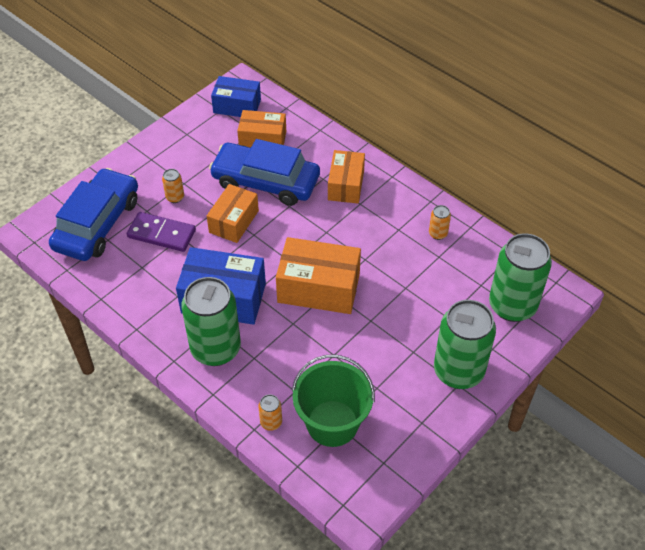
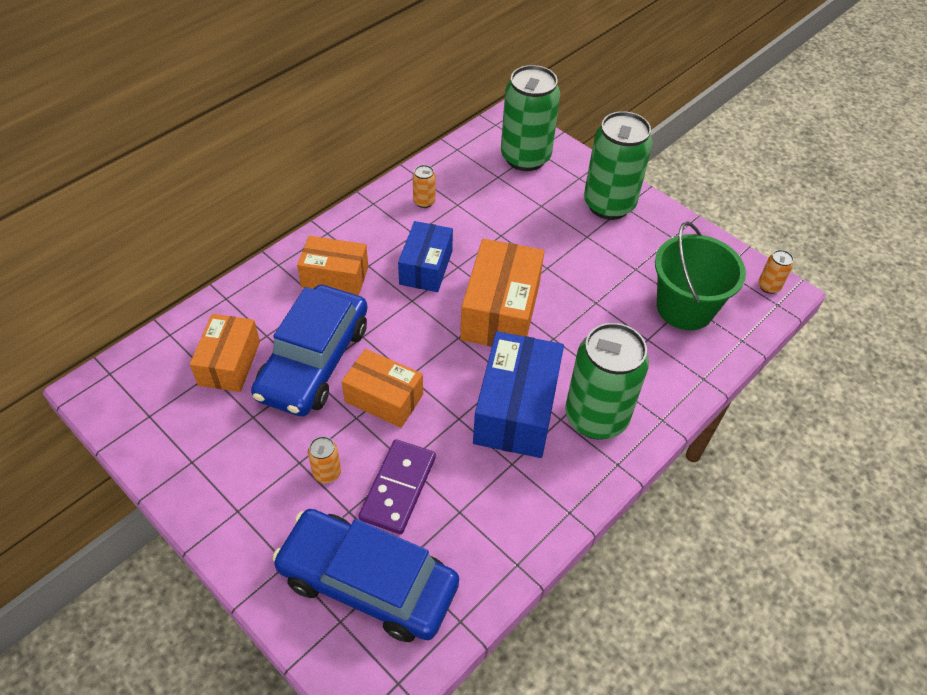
camera: 90 degrees left, 0 degrees up
blue box [211,76,261,117] -> blue box moved to [398,221,453,292]
orange can [258,394,282,431] -> orange can moved to [758,250,794,294]

